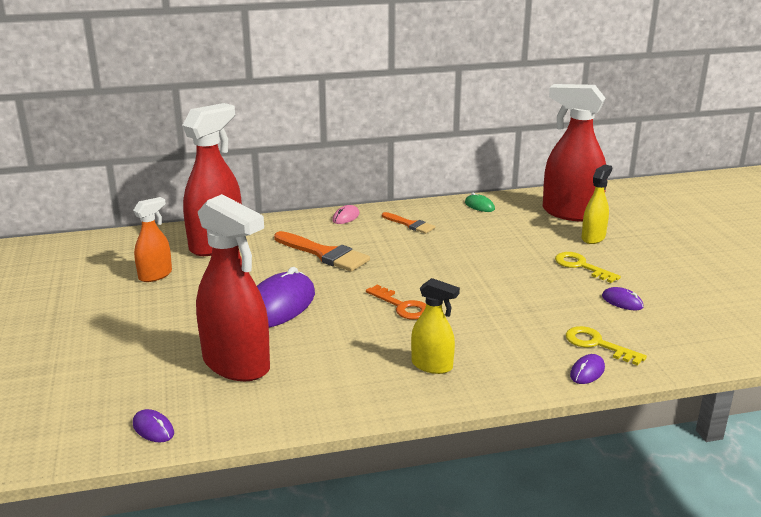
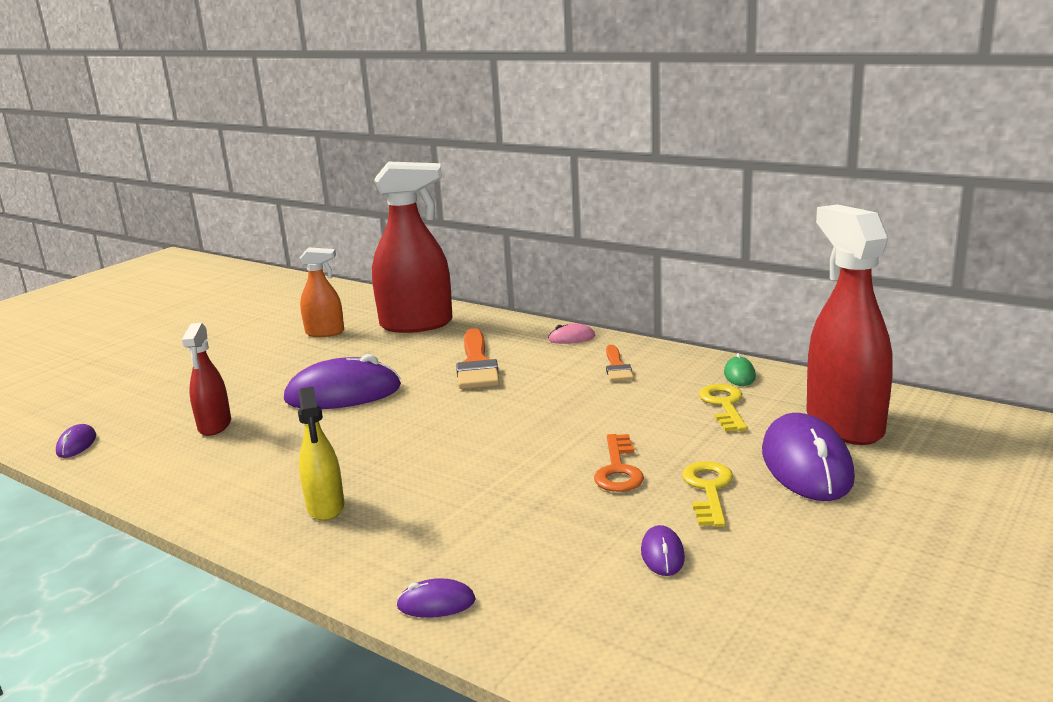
camera: 50 degrees right, 5 degrees down
red spray bottle [196,194,270,381] -> red spray bottle [181,323,231,436], size x0.54
orange key [366,285,426,319] -> orange key moved to [594,434,644,492]
yellow key [566,326,647,366] -> yellow key moved to [699,384,747,431]
yellow spray bottle [581,164,612,244] -> purple mouse [762,413,855,501]

